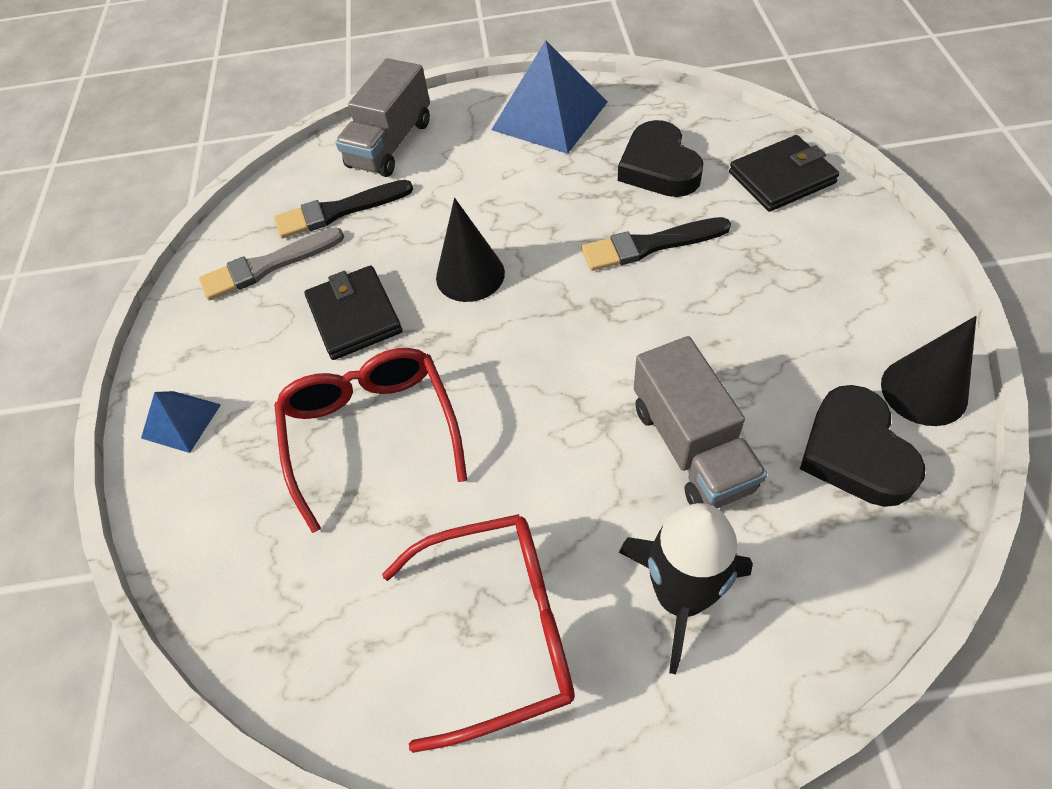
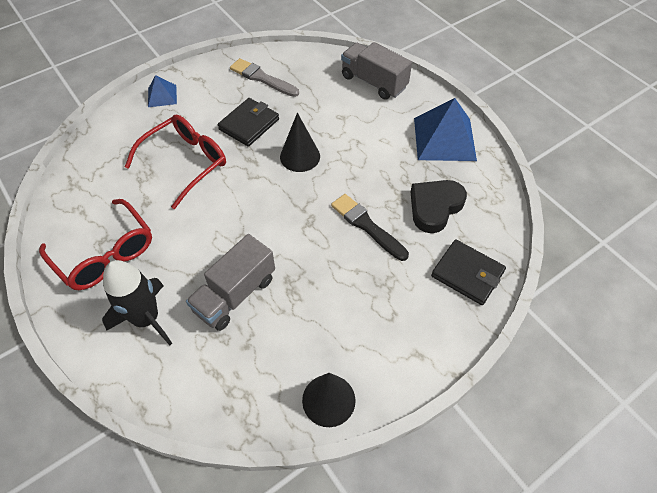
camera: 55 degrees right, 0 degrees up
black brush [274,180,413,239] -> none
grey truck [335,58,430,177] -> grey truck turned 45 degrees clockwise [341,42,412,100]
black heart [800,385,925,507] -> none

